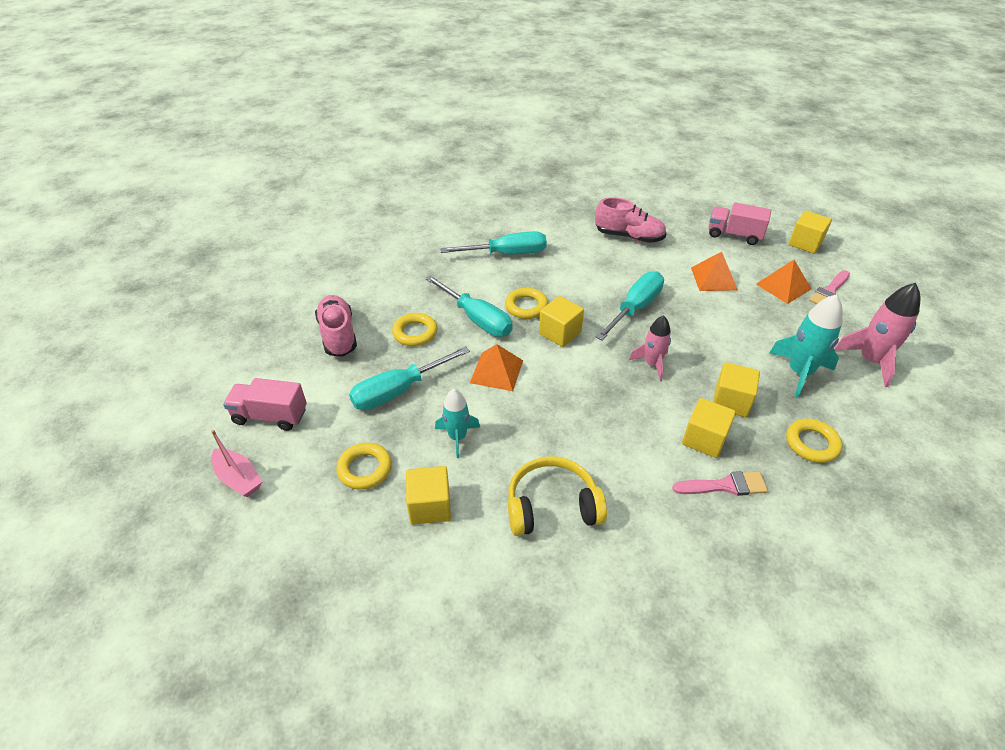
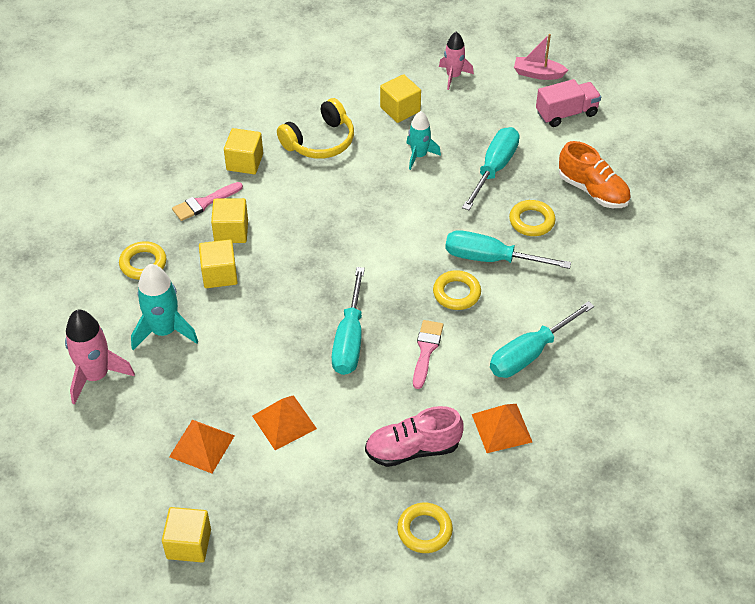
camera: 150 degrees right, 5 degrees up
pink shoe [315,295,357,357] -> orange shoe [559,141,631,208]
yellow ring [336,443,392,490] -> yellow ring moved to [397,503,453,553]
orange pyramid [470,344,523,391] -> orange pyramid moved to [472,404,532,453]
yellow cube [539,296,584,347] -> yellow cube moved to [224,128,263,174]
pink rocket [629,315,671,381] -> pink rocket moved to [439,31,474,90]
pink truck [708,202,771,245] -> none
pink brush [809,270,850,304] -> pink brush moved to [413,320,443,389]

